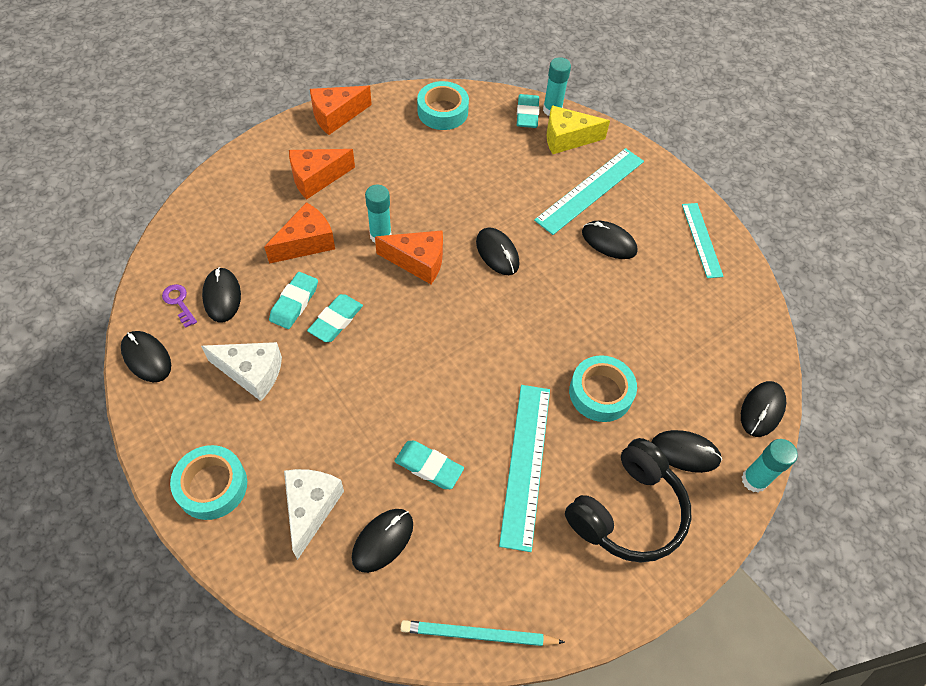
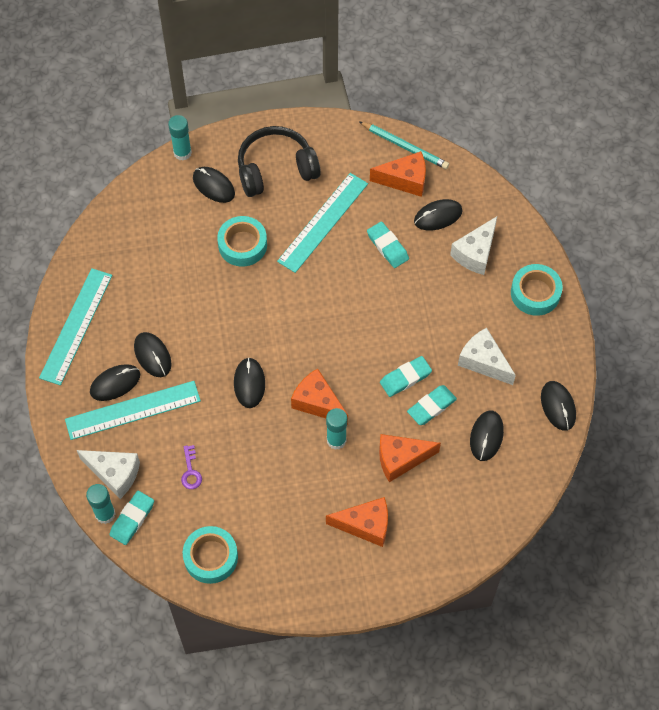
camera: 150 degrees left, 5 degrees up
purple key [162,284,197,328] -> purple key moved to [181,445,202,489]
orange cheese [310,86,372,135] -> orange cheese moved to [370,151,426,197]
yellow cheese [547,105,610,154] -> white cheese [77,450,140,499]
turquoise ruler [682,203,724,278] -> turquoise ruler [39,268,112,385], size x1.56
black mouse [741,381,786,437] -> black mouse moved to [90,364,140,401]

